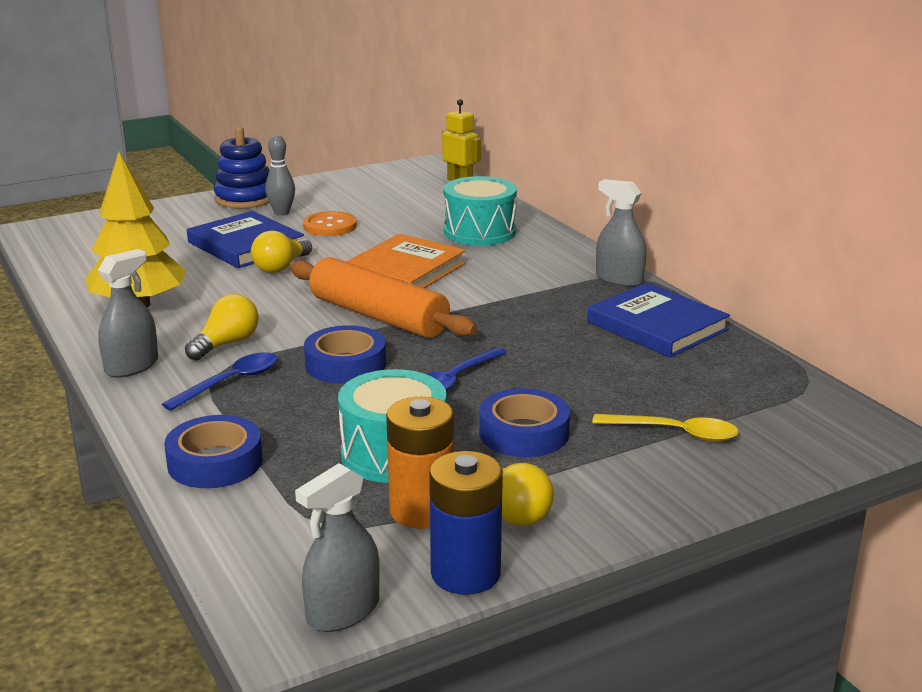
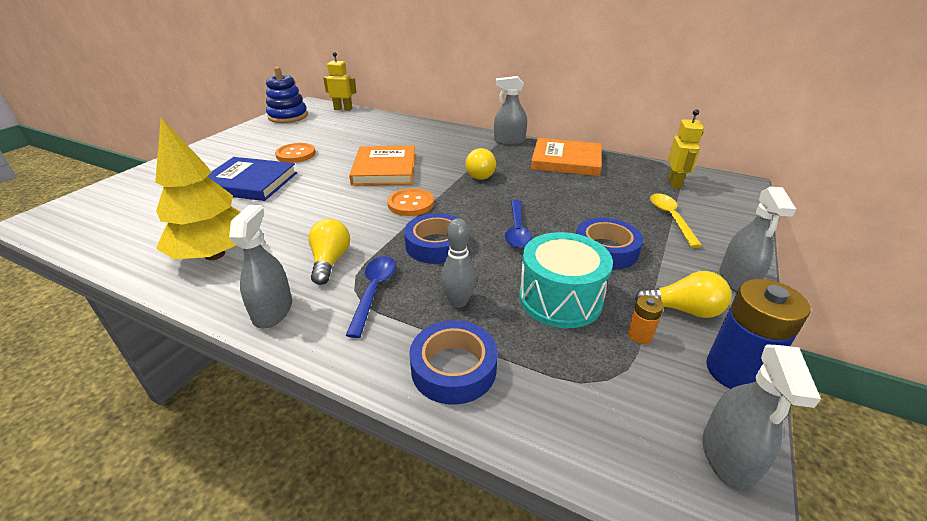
camera: 35 degrees left, 10 degrees up
blue stacking toy [214,126,269,209] -> blue stacking toy moved to [266,67,308,123]
yellow light bulb [251,231,312,273] -> yellow light bulb moved to [465,148,496,180]
grey bowling pin [265,135,295,216] -> grey bowling pin moved to [440,218,477,308]
orange rolling pin [290,257,477,338] -> orange button [387,188,434,216]
orange battery [386,397,454,529] -> orange battery [628,295,664,344], size x0.48
turquoise drum [444,176,517,246] -> none
blue book [587,283,730,358] -> orange book [531,138,602,176]
yellow spoon [592,414,739,442] -> yellow spoon turned 75 degrees counterclockwise [650,193,702,248]
none -> yellow robot [668,109,704,189]
none -> grey spray bottle [719,187,796,293]

